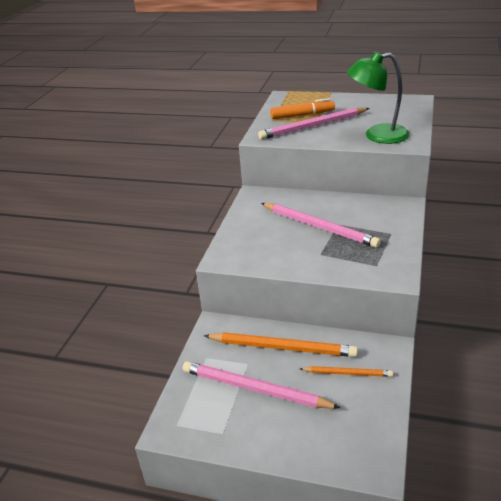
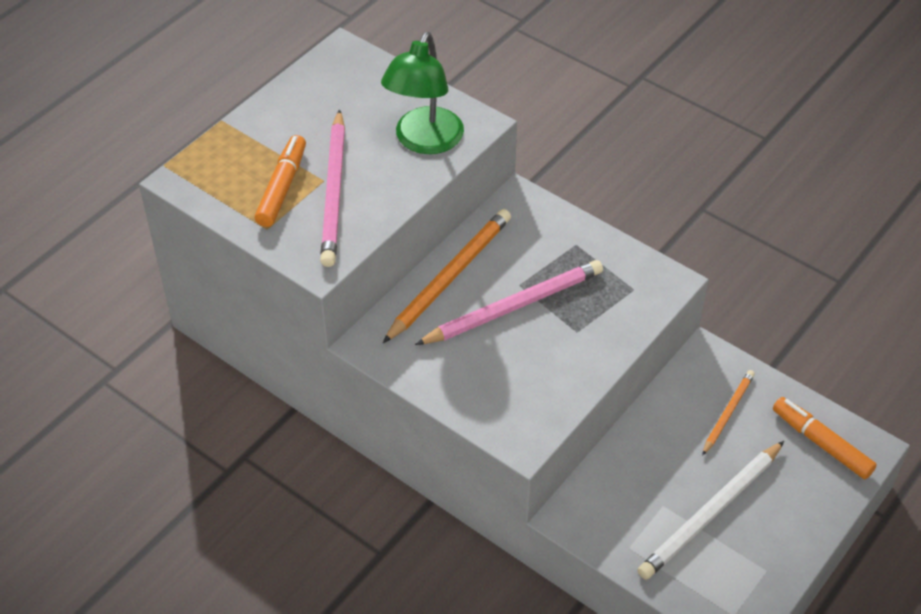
camera: 70 degrees left, 15 degrees up
pink pencil [183,361,341,409] -> white pencil [637,441,784,580]
orange pencil [204,332,358,357] -> orange pencil moved to [383,209,511,343]
none -> orange marker [773,397,877,479]

